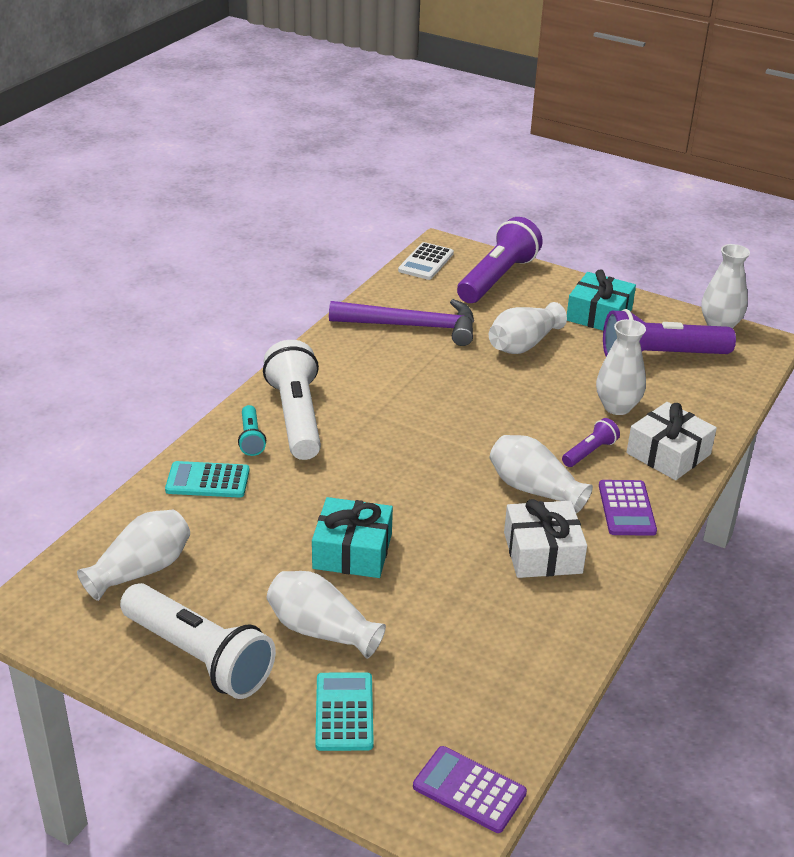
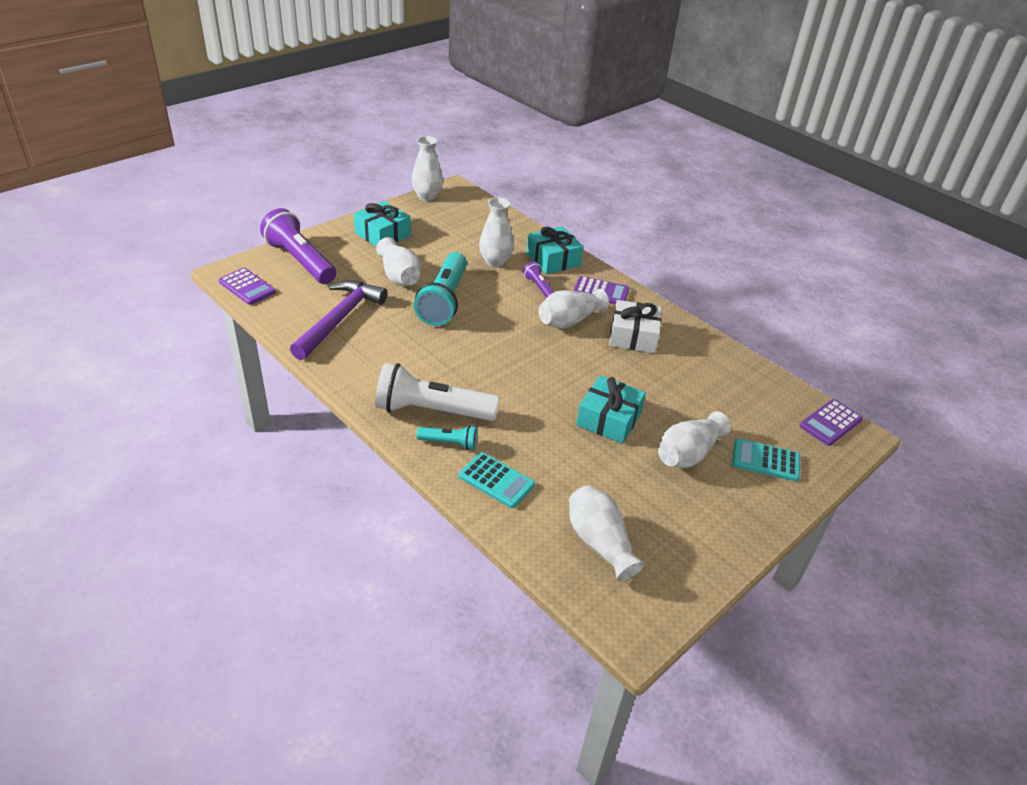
camera: 75 degrees left, 5 degrees up
white flashlight [120,583,276,699] -> none
turquoise calculator [165,461,250,498] -> turquoise calculator turned 75 degrees counterclockwise [459,452,535,508]
white calculator [398,242,454,280] -> purple calculator [218,268,276,305]
purple flashlight [603,309,736,356] -> none
white gift [627,402,717,480] -> turquoise gift [527,226,583,274]
none -> turquoise flashlight [414,252,467,326]

